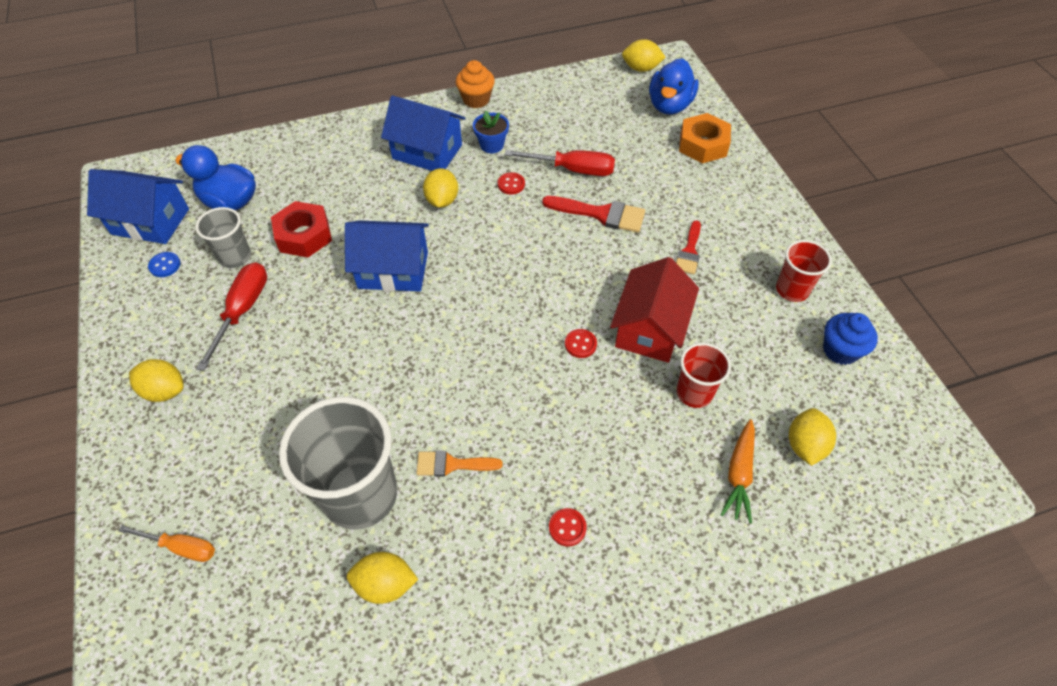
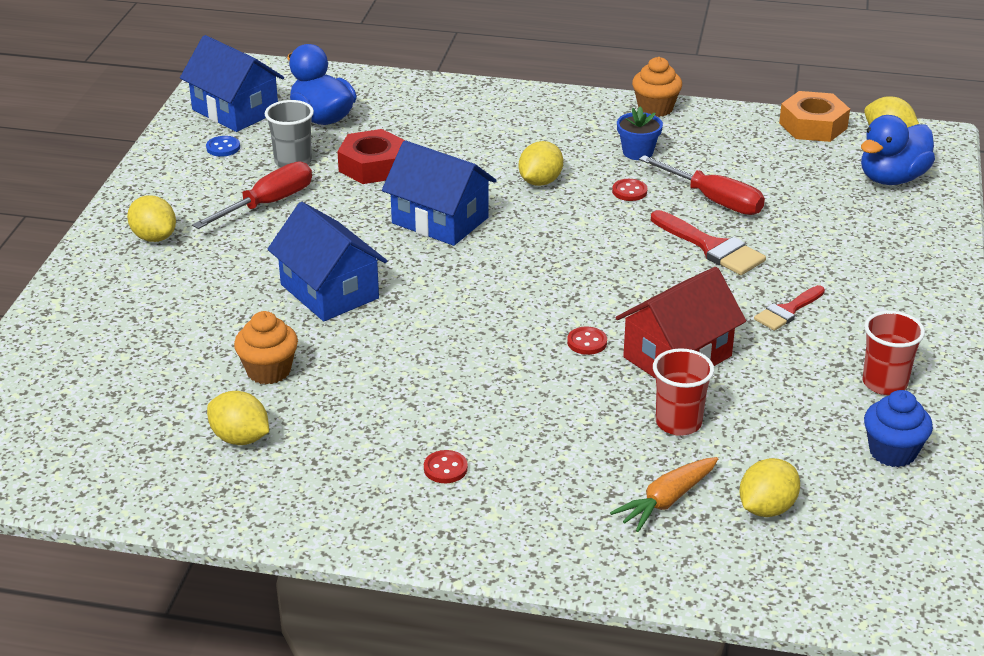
camera: 30 degrees right, 20 degrees down
orange screwdriver [119,525,215,562] -> none
grey cup [279,396,398,530] -> orange cupcake [234,311,298,384]
blue house [381,96,465,171] -> blue house moved to [267,202,387,321]
orange brush [416,451,503,476] -> none
orange nut [679,113,731,163] -> orange nut moved to [779,91,850,142]

